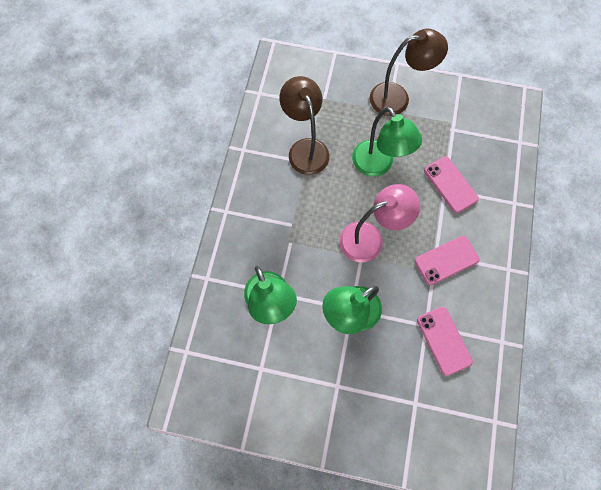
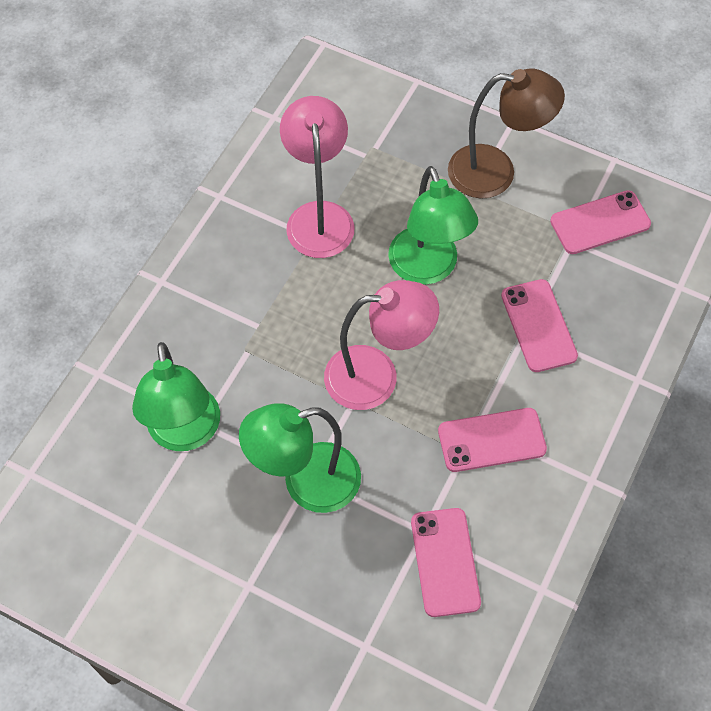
camera: 15 degrees right, 10 degrees down
brown lamp [280,76,329,175] -> pink lamp [280,96,354,258]
none -> pink phone [550,190,651,254]

